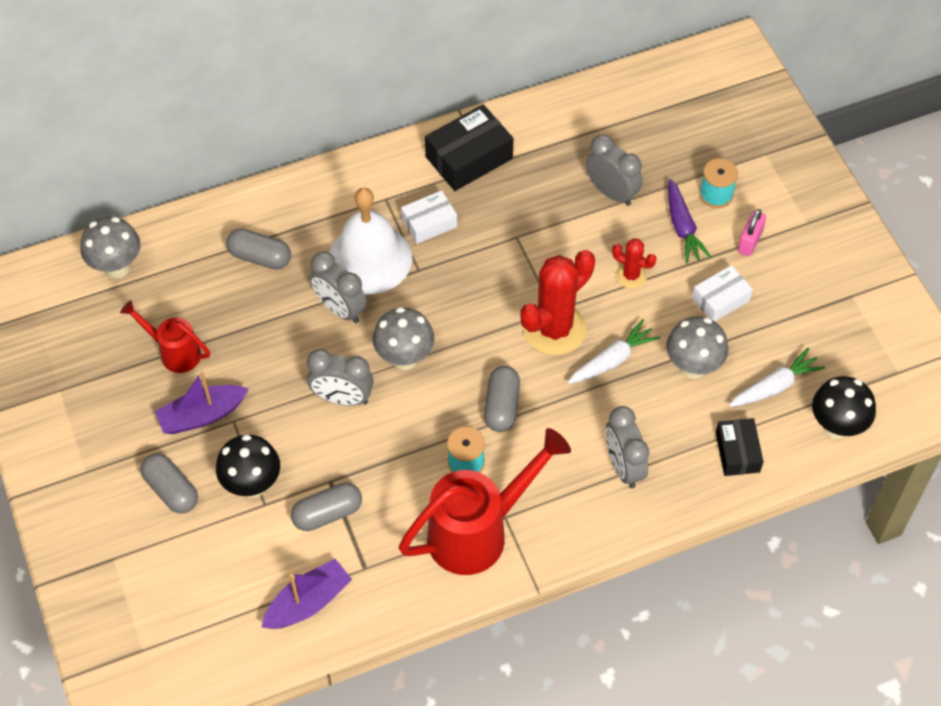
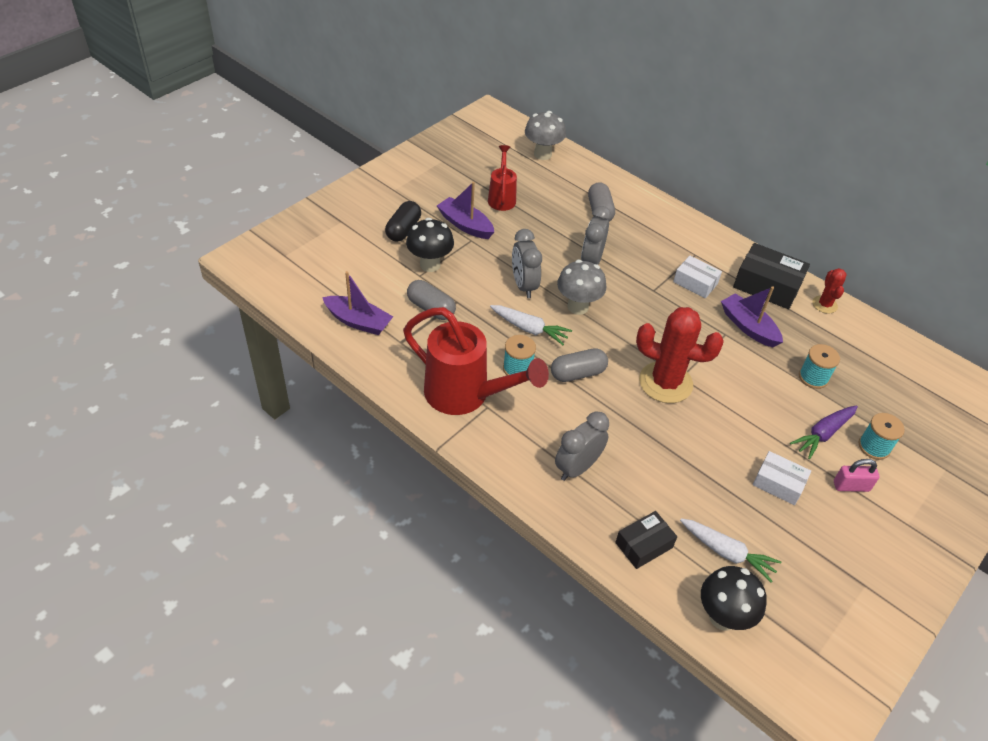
camera: 60 degrees right, 10 degrees down
grey capsule [140,453,198,513] -> black capsule [385,201,421,242]
white bell [329,188,412,294] -> none
white carrot [568,319,660,384] -> white carrot moved to [490,305,572,345]
grey clock [586,134,643,206] -> turquoise spool [799,344,840,389]
red cactus [612,238,656,288] -> red cactus moved to [812,268,847,314]
grey mushroom [666,316,728,379] -> none
none -> purple boat [721,286,783,347]

